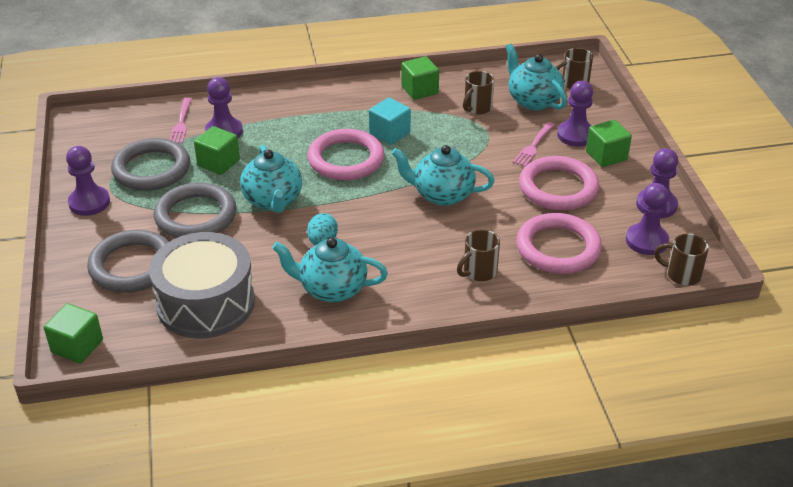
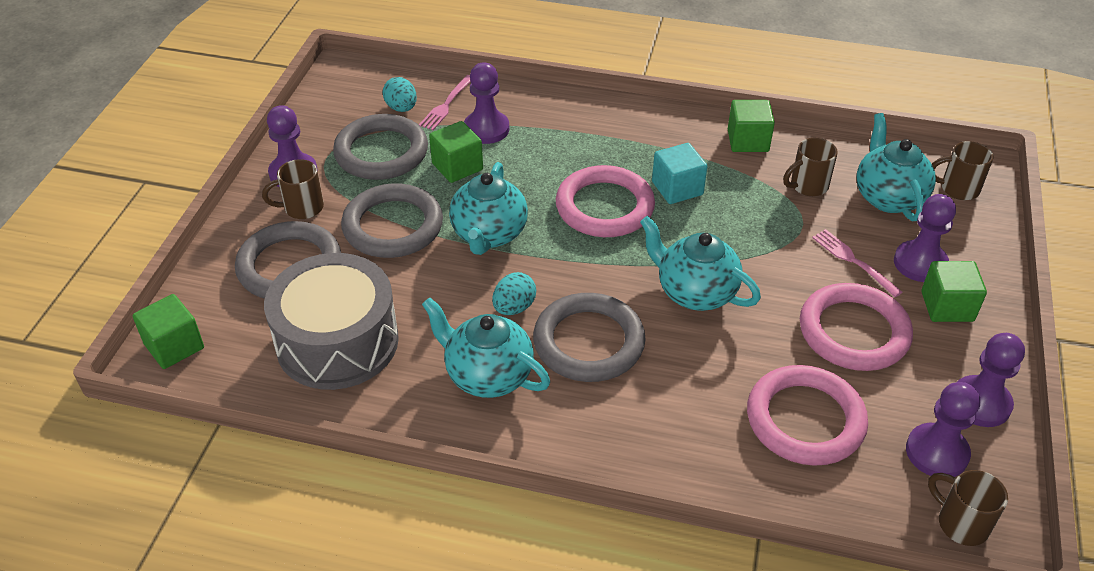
camera: 25 degrees right, 5 degrees up
brown mug [457,229,500,281] -> brown mug moved to [262,159,324,219]
pink fork [513,122,555,167] -> pink fork turned 90 degrees clockwise [812,229,902,297]
none -> turquoise egg [382,77,417,112]
none -> grey ring [533,293,646,382]

